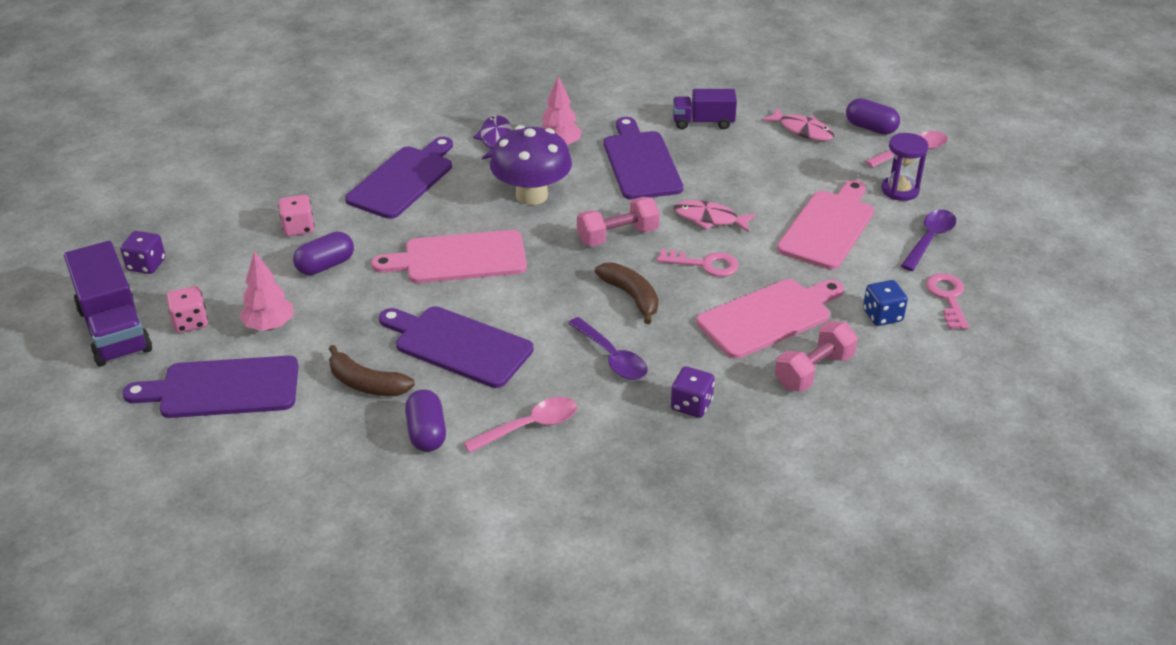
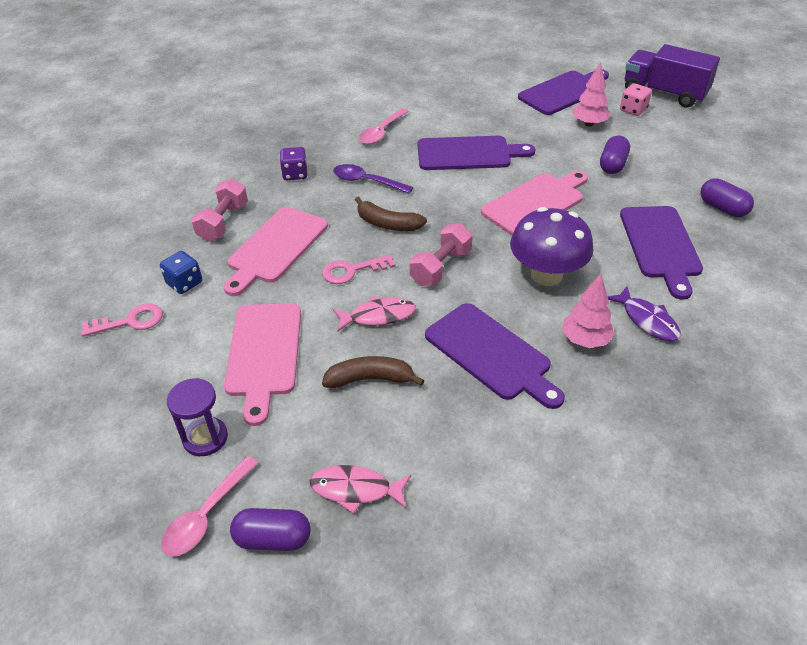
camera: 150 degrees right, 5 degrees up
purple dice [120,231,165,274] -> none
pink dice [278,195,314,236] -> none
brown banana [329,345,415,396] -> brown banana moved to [322,356,425,388]
purple capsule [405,389,446,452] -> purple capsule moved to [700,178,754,217]
purple truck [673,89,737,129] -> none
purple spoon [901,210,956,271] -> none
pink key [926,273,969,329] -> pink key turned 75 degrees counterclockwise [81,304,163,337]

